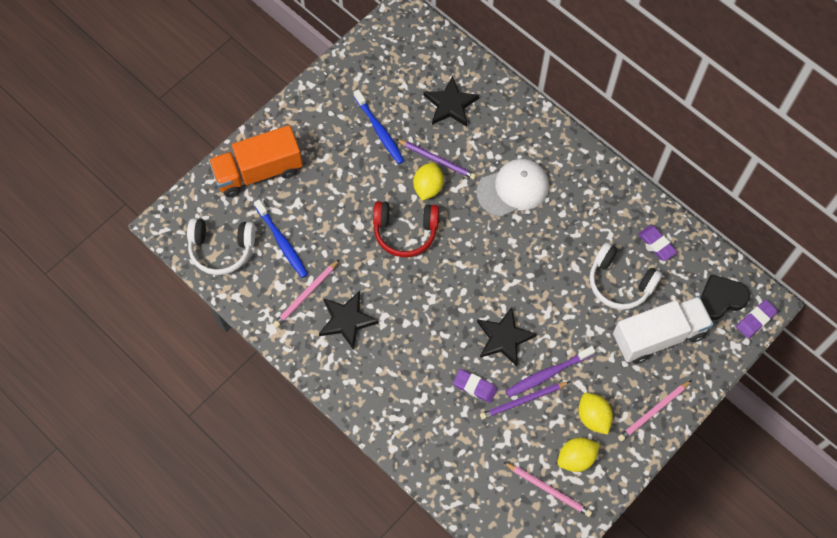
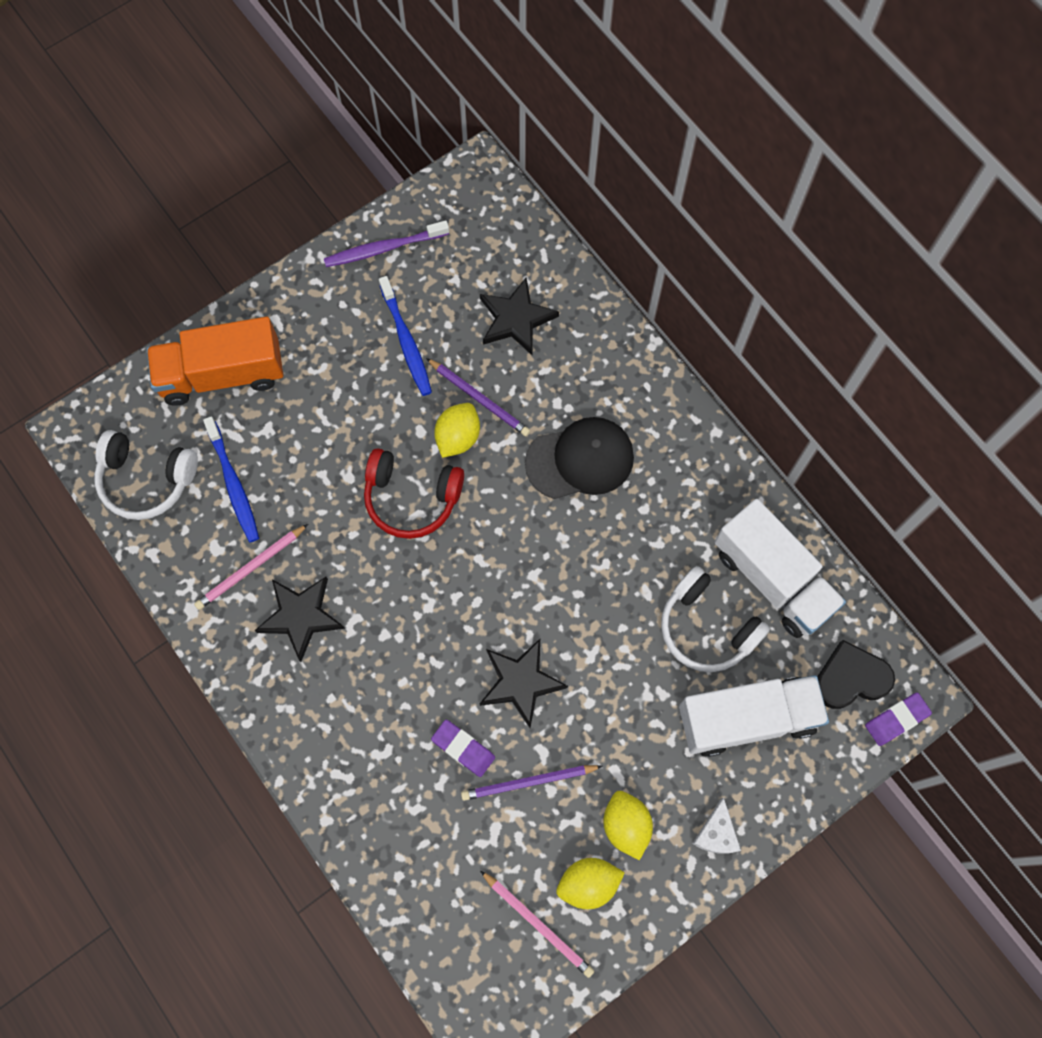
camera: 10 degrees right, 5 degrees up
white cap [476,159,549,217] -> black cap [525,417,634,499]
purple toothbrush [506,346,595,397] -> purple toothbrush moved to [324,220,449,267]
pink pencil [618,380,692,442] -> white cheese [692,798,741,854]
purple eraser [638,225,677,261] -> white truck [715,499,846,638]

